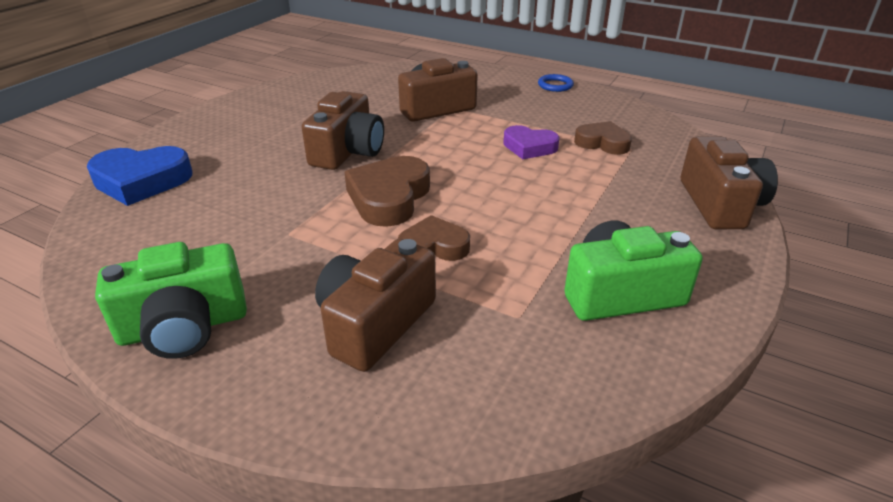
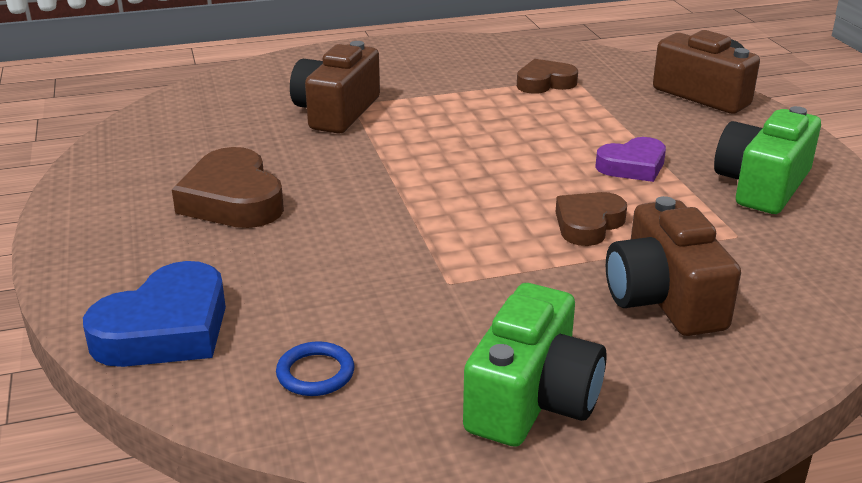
camera: 45 degrees left, 5 degrees down
brown camera [302,91,384,170] -> none
brown heart [344,156,430,227] -> brown heart moved to [172,147,284,228]
purple heart [503,125,559,159] -> purple heart moved to [596,137,666,182]
blue ring [538,74,574,92] -> blue ring moved to [276,341,354,396]

